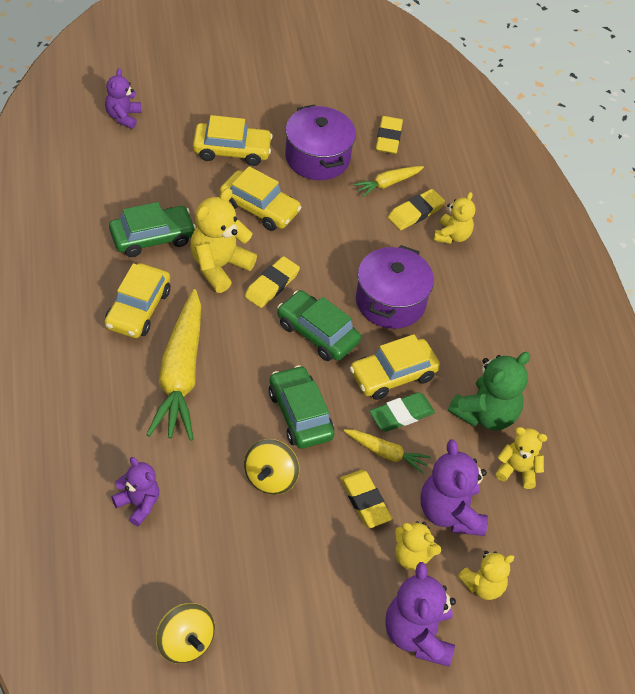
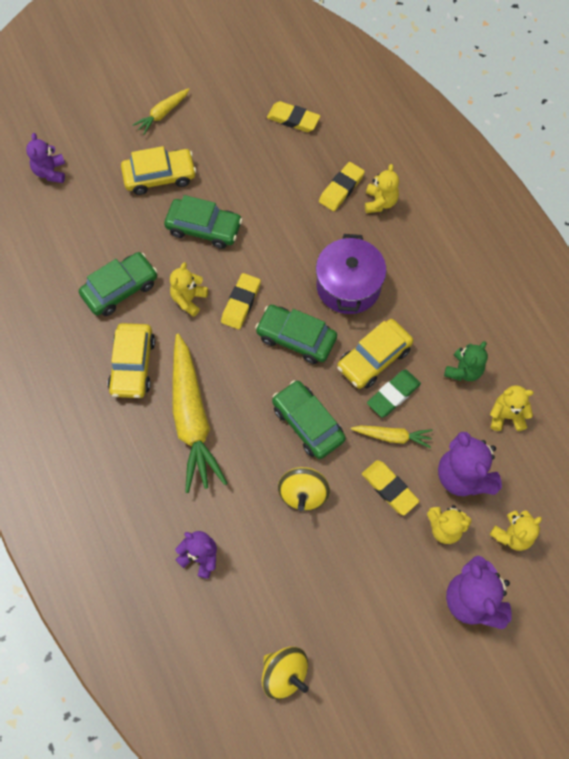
camera: 10 degrees left, 15 degrees up
yellow teddy bear [190,188,257,293] -> yellow teddy bear [170,262,208,317], size x0.62
yellow car [220,166,302,231] -> green car [164,195,243,249]
purple pot [285,105,356,180] -> none
yellow carrot [353,166,424,197] -> yellow carrot moved to [133,88,190,135]
yellow eraser [376,116,403,154] -> yellow eraser turned 60 degrees counterclockwise [267,101,320,132]
green teddy bear [448,352,530,431] -> green teddy bear [444,341,488,381], size x0.62

